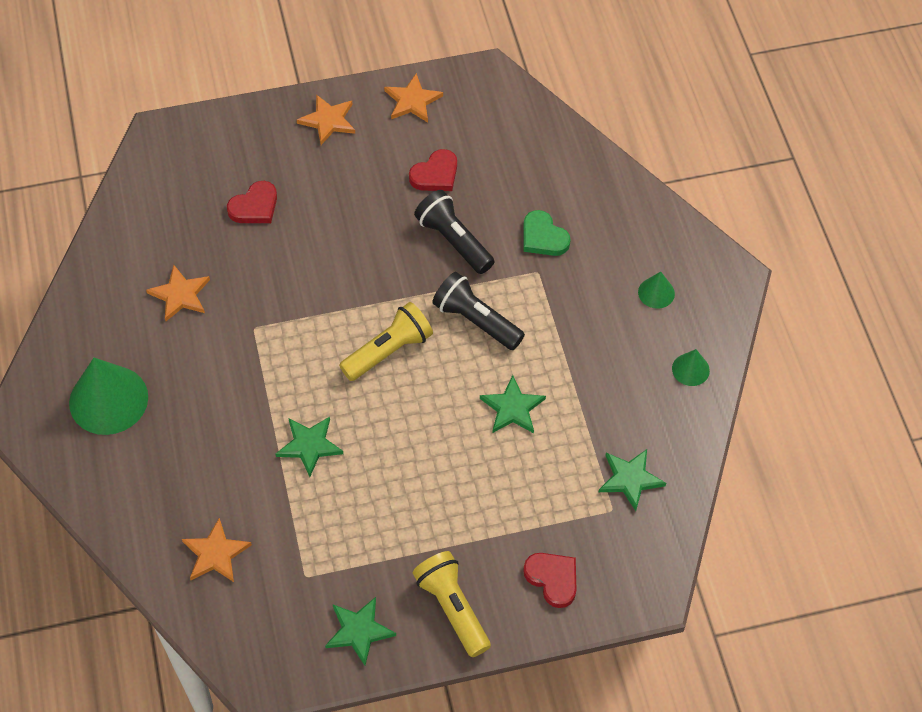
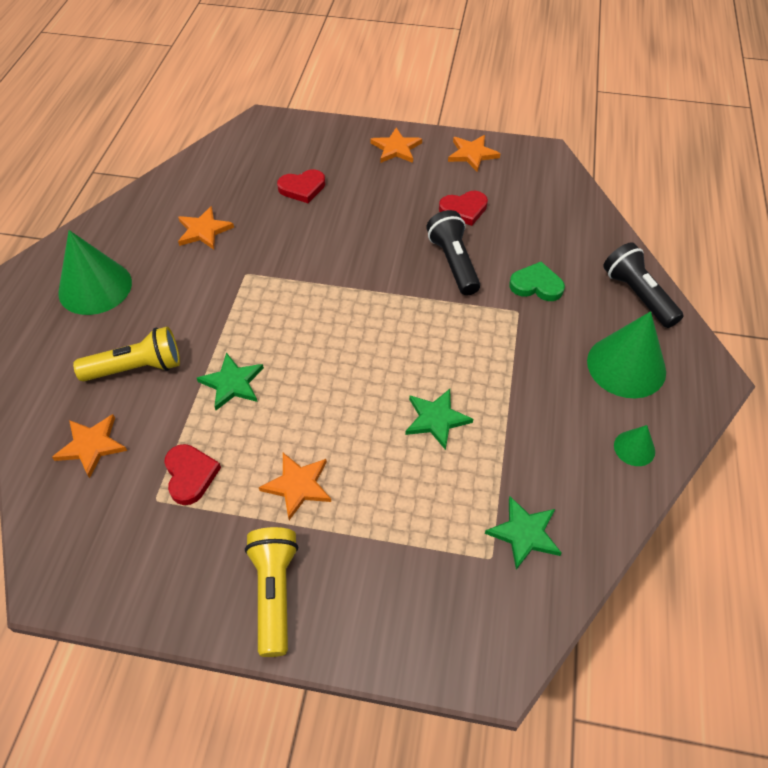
camera: 25 degrees right, 5 degrees down
green star [325,597,396,665] -> none
yellow flashlight [339,302,433,381] -> yellow flashlight moved to [73,326,180,381]
black flashlight [432,272,525,350] -> black flashlight moved to [603,242,683,328]
green heart [523,210,571,256] -> green heart turned 120 degrees clockwise [509,262,565,301]
red heart [523,553,577,608] -> red heart moved to [164,444,221,505]
green cone [638,272,675,309] -> green cone [587,311,666,398], size x2.06
none -> orange star [259,453,331,520]

